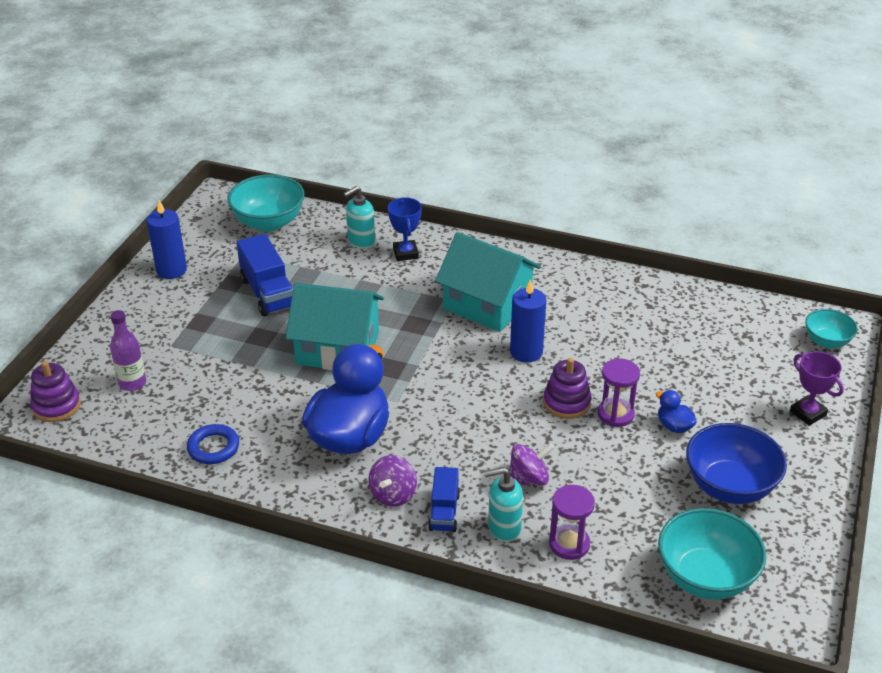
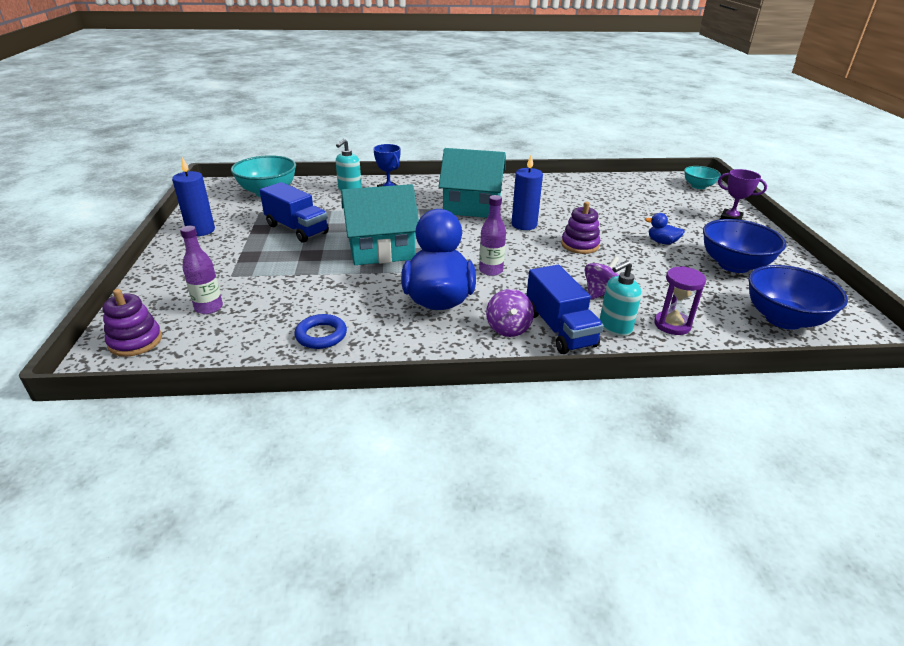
camera: 25 degrees left, 5 degrees down
blue truck [428,467,460,532] -> blue truck [526,265,604,354], size x1.62
purple hourglass [598,359,640,427] -> none
turquoise bowl [658,508,767,600] -> blue bowl [748,265,848,330]
none -> purple bottle [479,195,506,276]

